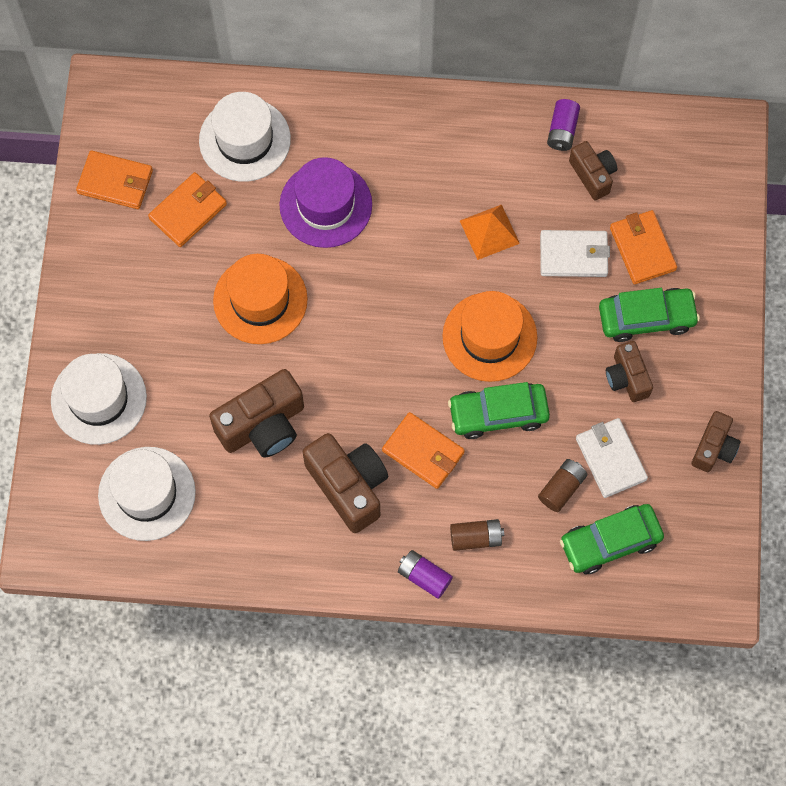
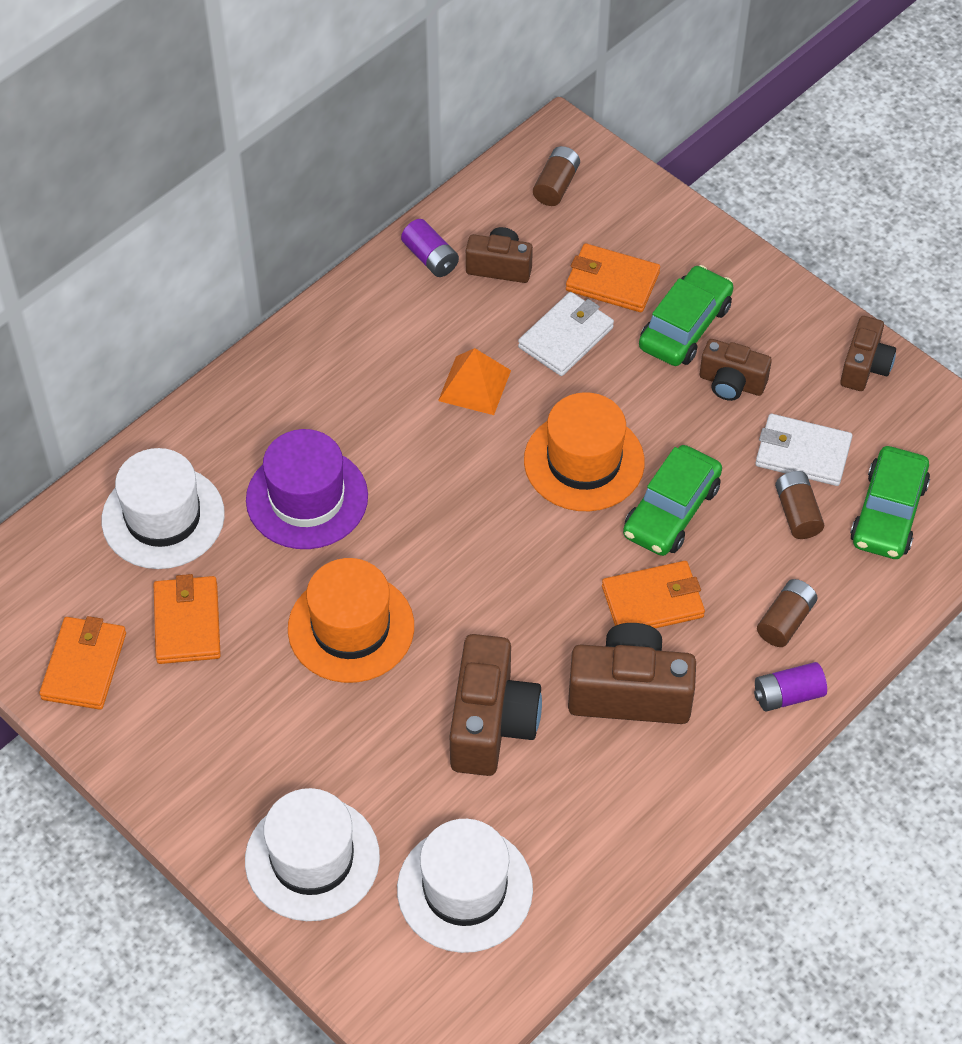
camera: 50 degrees left, 15 degrees down
orange wallet [76,150,153,209] -> orange wallet turned 45 degrees counterclockwise [39,616,126,710]
brown camera [691,411,740,472] -> brown camera turned 45 degrees clockwise [840,316,896,391]
none -> brown battery [533,146,580,206]

